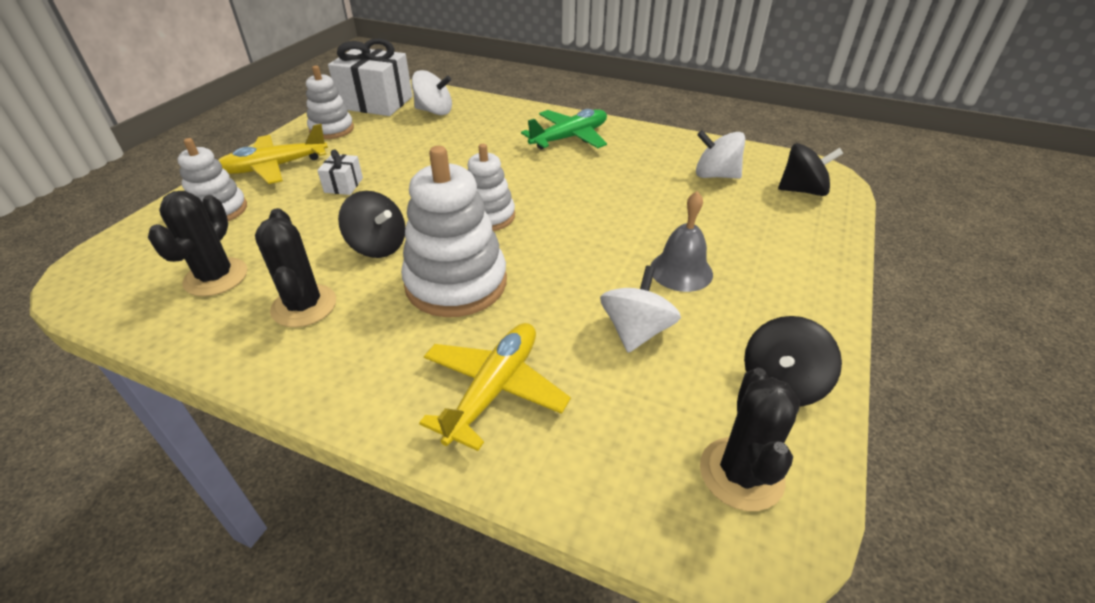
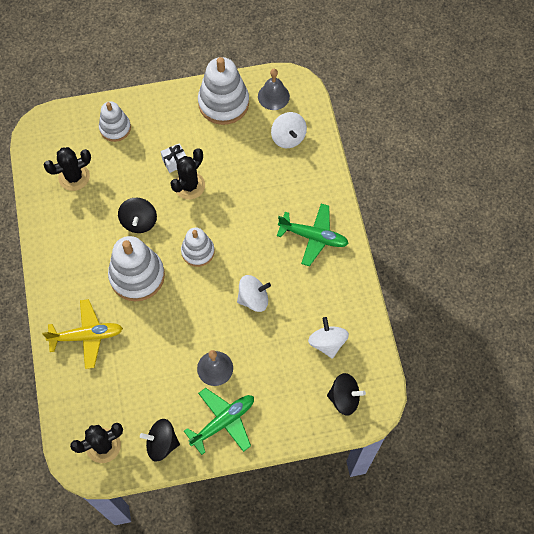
camera: 55 degrees right, 25 degrees up
yellow plane [218,124,328,184] -> none
black cactus [255,208,336,327] -> black cactus moved to [170,148,205,199]
white stacking toy [306,66,354,139] -> white stacking toy [198,57,249,125], size x1.64
white gift [328,38,412,116] -> grey bell [258,69,290,110]
white spinning top [600,266,681,353] -> white spinning top moved to [237,275,271,312]
black spinning top [778,143,843,196] -> black spinning top turned 45 degrees counterclockwise [327,373,366,416]
none -> green plane [184,388,254,455]

